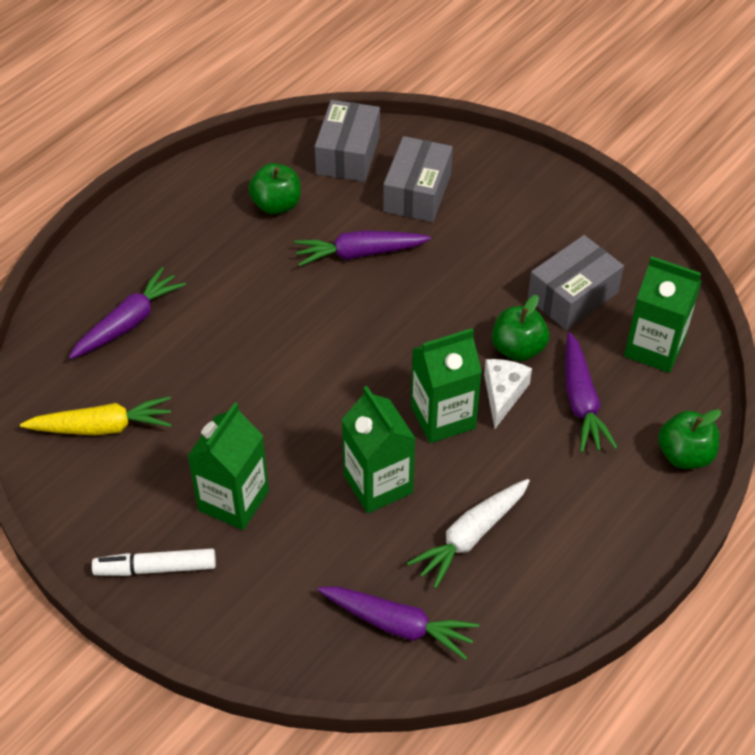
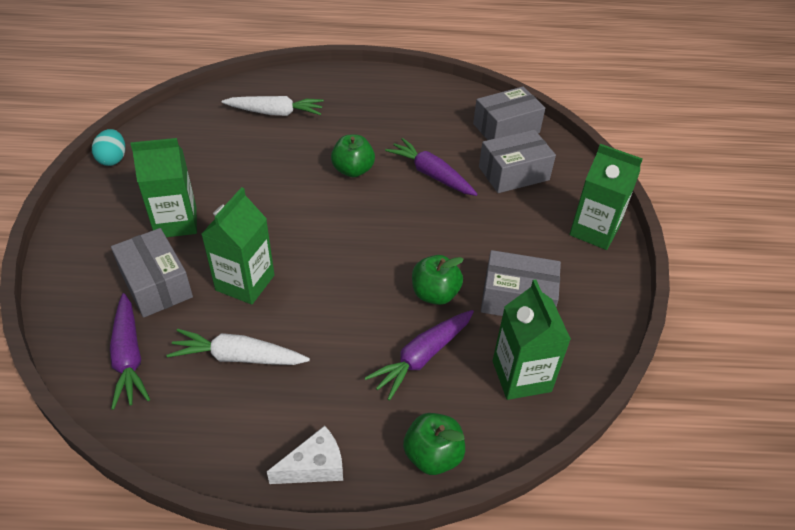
camera: 50 degrees right, 5 degrees down
yellow carrot [20,396,172,435] -> none
purple carrot [69,267,186,359] -> white carrot [222,96,324,116]
white marker [92,548,216,576] -> none
green apple [248,163,301,215] -> green apple moved to [331,134,375,177]
green carton [411,328,482,443] -> green carton moved to [569,144,643,250]
white cheese [484,359,532,429] -> white cheese moved to [267,426,343,484]
none -> turquoise egg [92,129,125,166]
none -> grey box [111,228,193,318]

